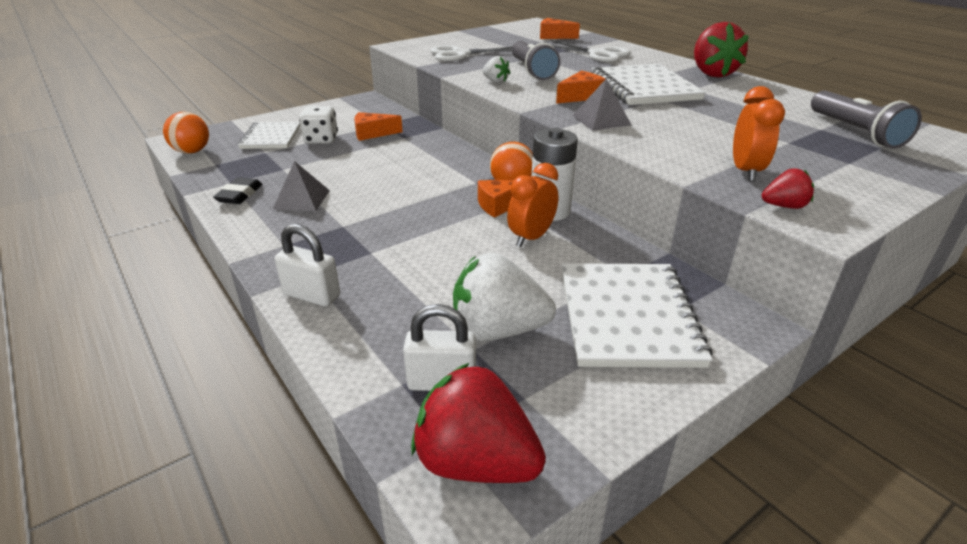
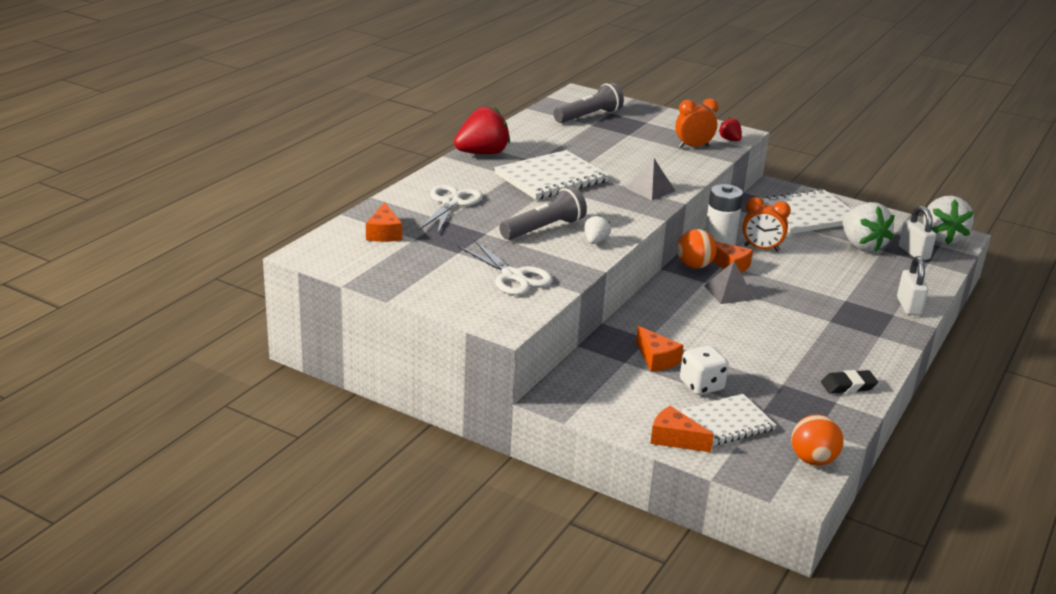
camera: 115 degrees left, 5 degrees down
grey pyramid [273,161,330,211] -> grey pyramid moved to [704,261,755,304]
red strawberry [411,363,546,483] -> white strawberry [923,196,974,245]
orange cheese [556,71,605,104] -> orange cheese moved to [650,406,714,452]

